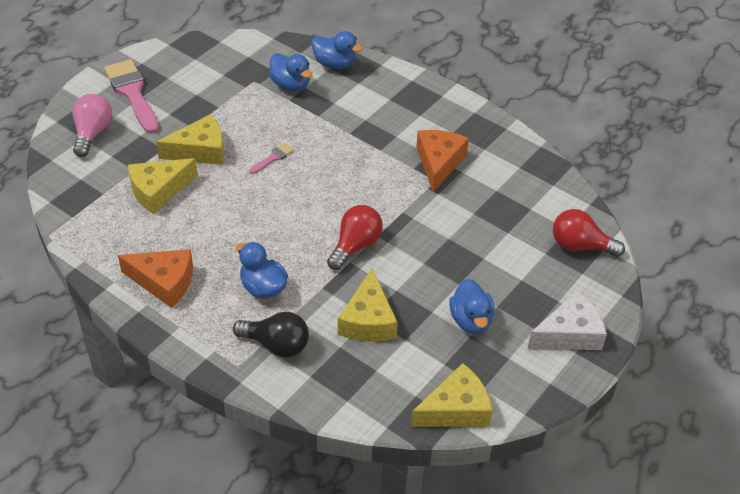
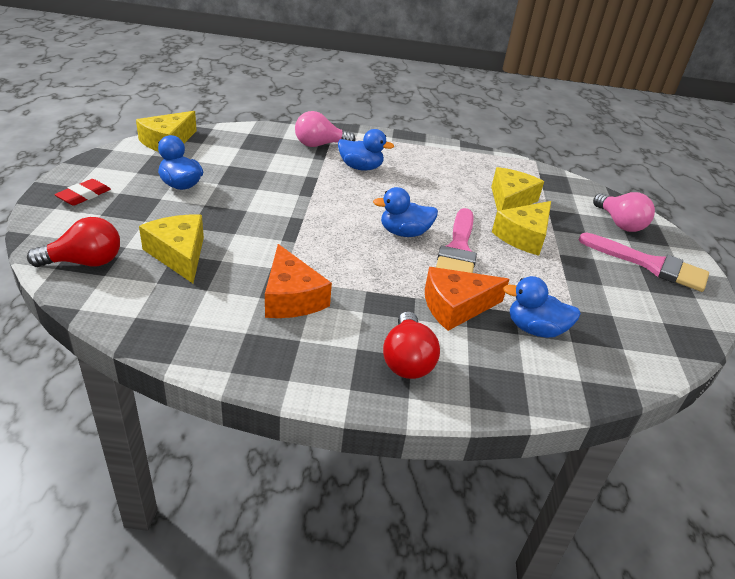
camera: 145 degrees right, 10 degrees down
orange cheese [118,249,193,308] -> orange cheese moved to [425,267,509,331]
black light bulb [233,312,309,358] -> pink light bulb [295,111,355,147]
pink brush [249,143,294,174] -> pink brush [436,208,477,273], size x2.21
blue duck [311,31,363,69] -> blue duck moved to [373,187,438,237]
red light bulb [327,205,383,270] -> red light bulb moved to [383,311,440,379]
yellow cheese [338,268,398,342] -> yellow cheese moved to [139,215,204,283]
white cheese [528,291,607,350] -> red eraser [54,179,111,206]

